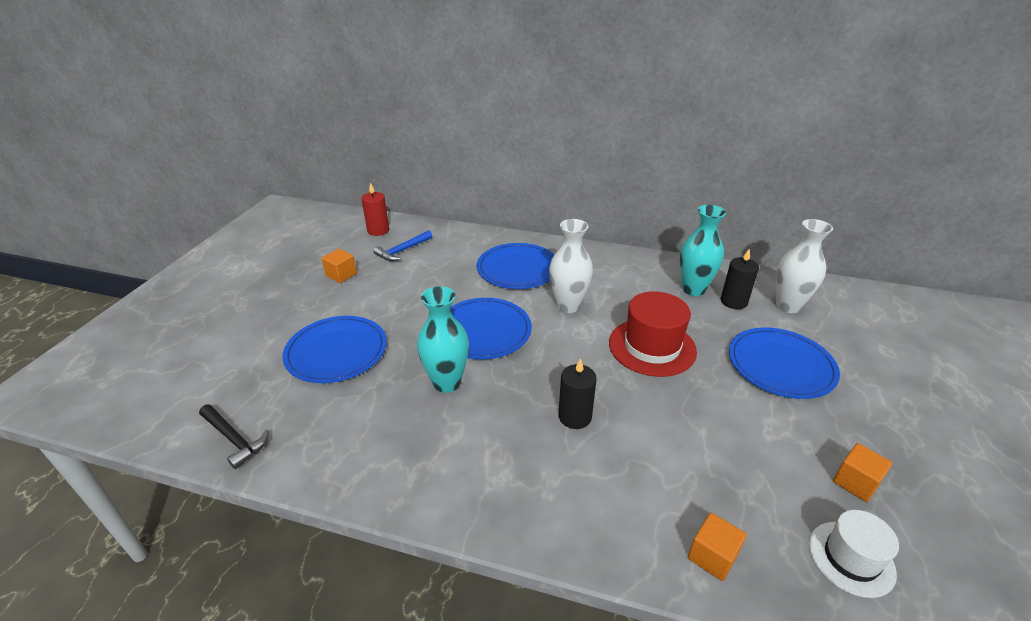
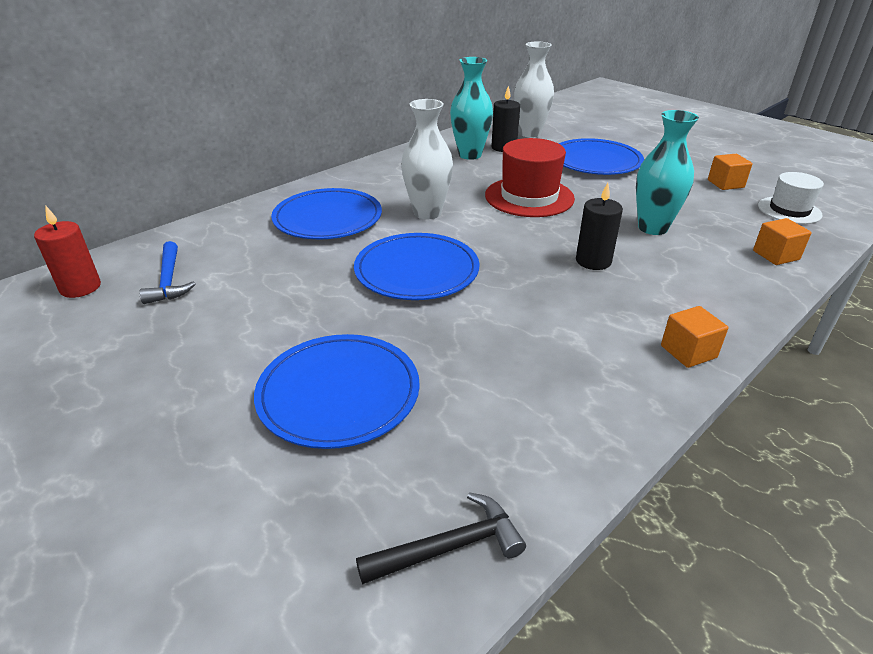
camera: 60 degrees left, 0 degrees up
orange cube [322,249,357,283] -> orange cube moved to [661,306,728,368]
turquoise vase [417,286,469,393] -> turquoise vase moved to [636,110,699,235]

